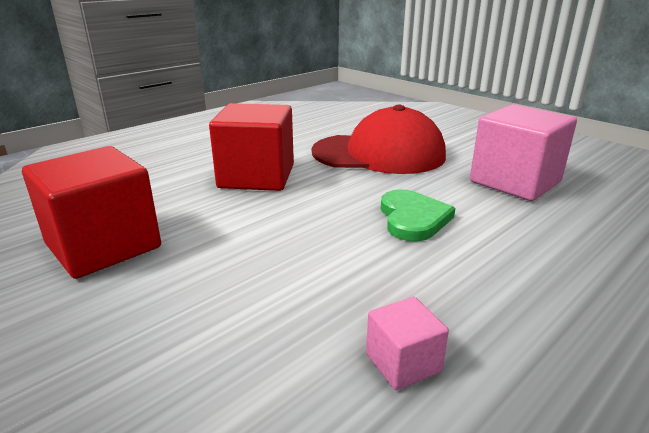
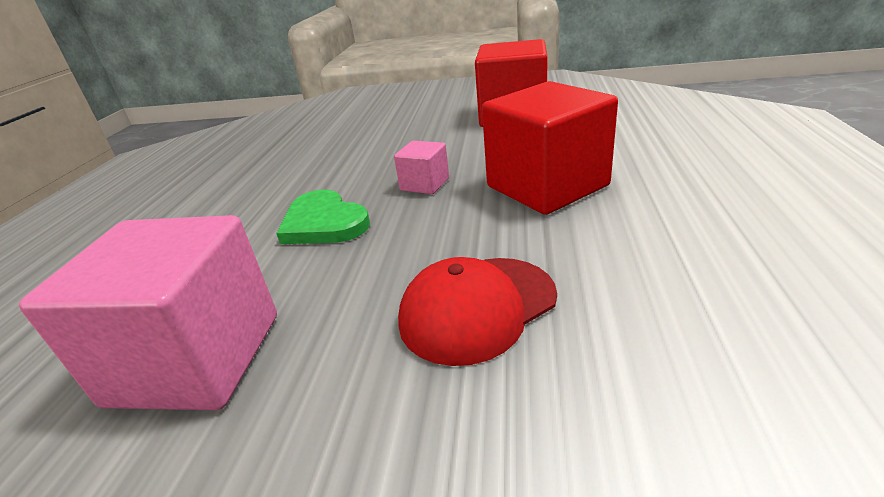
camera: 145 degrees right, 5 degrees up
red cap [312,105,446,174] -> red cap [398,257,557,366], size x0.60
pink cube [366,297,449,390] -> pink cube moved to [394,141,449,194]

